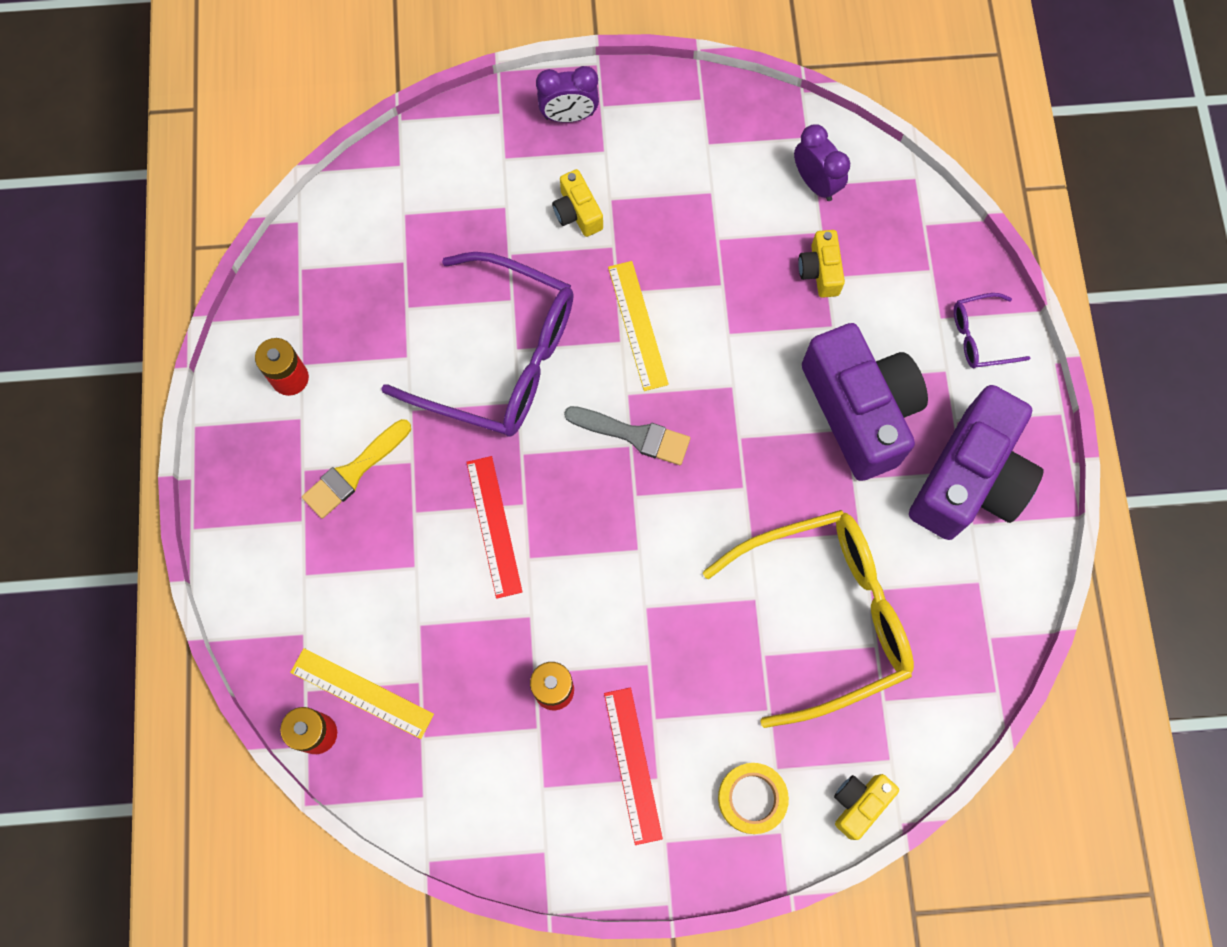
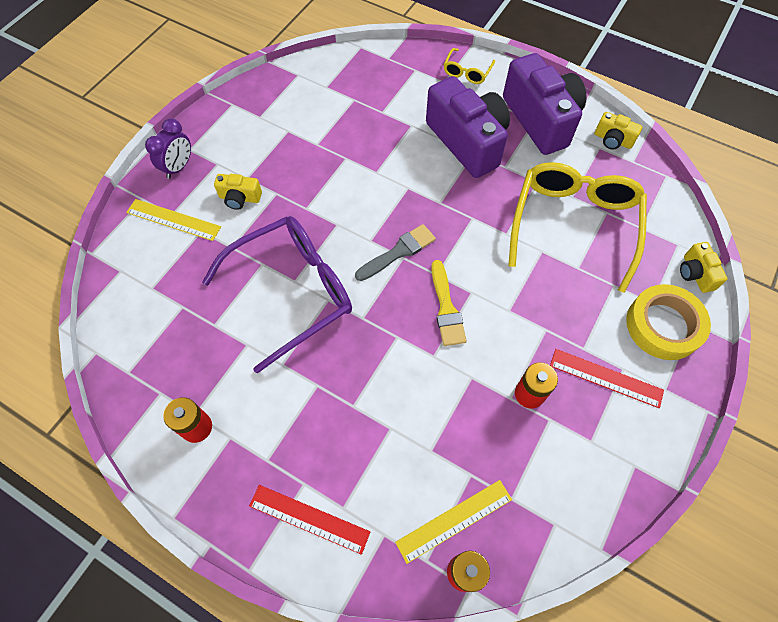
camera: 55 degrees left, 10 degrees down
yellow brush [302,419,411,519] -> yellow brush moved to [431,260,467,346]
red ruler [466,456,522,599] -> red ruler moved to [249,485,370,555]
yellow ruler [608,261,669,391] -> yellow ruler moved to [126,199,221,241]
yellow tape [718,763,789,834] -> yellow tape [626,284,711,360], size x1.54
purple clock [794,124,850,201] -> none
yellow camera [798,230,845,298] -> yellow camera moved to [595,112,642,149]
purple camera [802,323,928,481] -> purple camera turned 45 degrees clockwise [426,76,510,178]
purple glasses [954,293,1030,368] -> yellow glasses [444,48,495,84]

